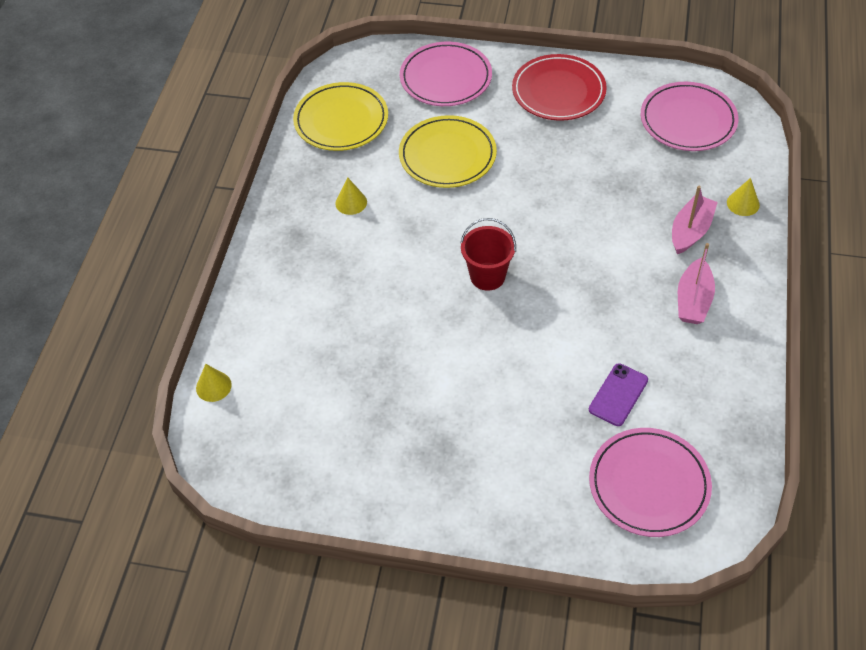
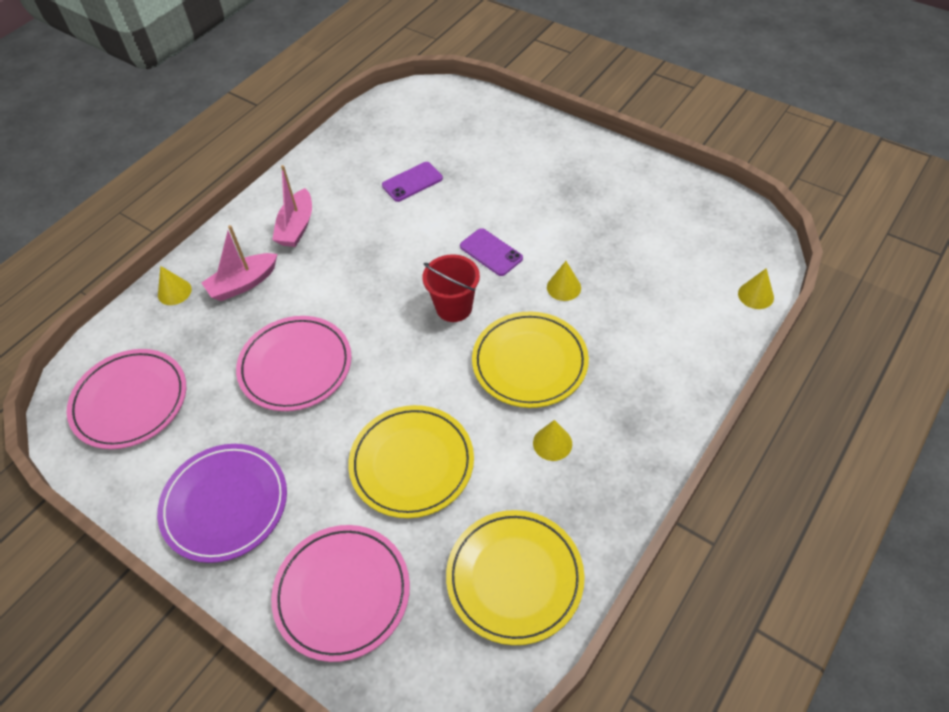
camera: 155 degrees left, 0 degrees up
red plate [512,54,607,121] -> purple plate [157,444,287,563]
pink plate [589,428,712,537] -> pink plate moved to [236,316,352,411]
pink boat [678,243,715,324] -> pink boat turned 150 degrees clockwise [272,165,312,247]
none -> purple phone [460,228,523,276]
none -> yellow plate [472,311,589,408]
none -> yellow cone [547,261,581,301]

